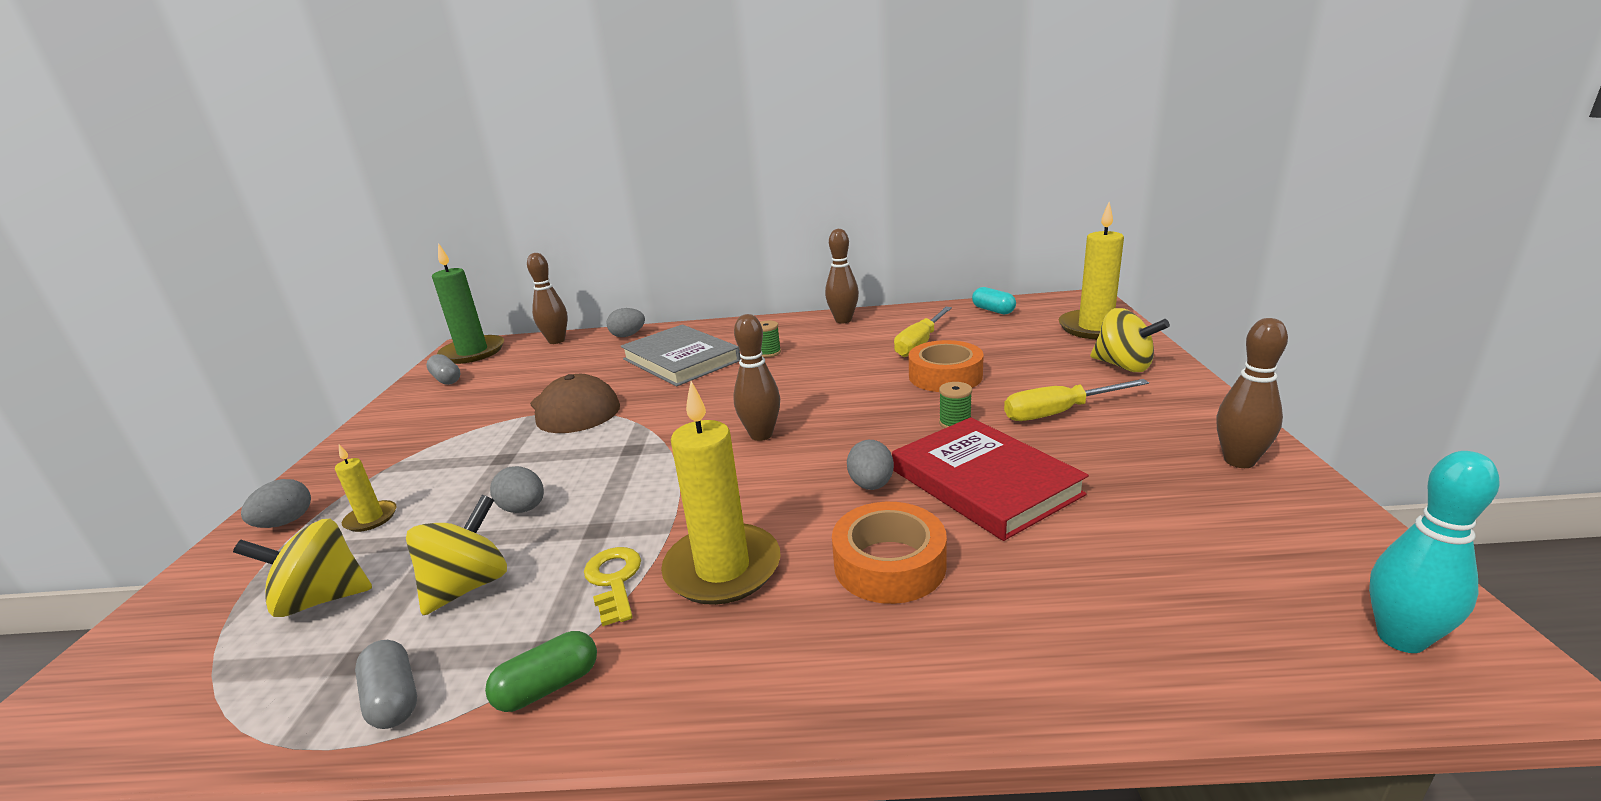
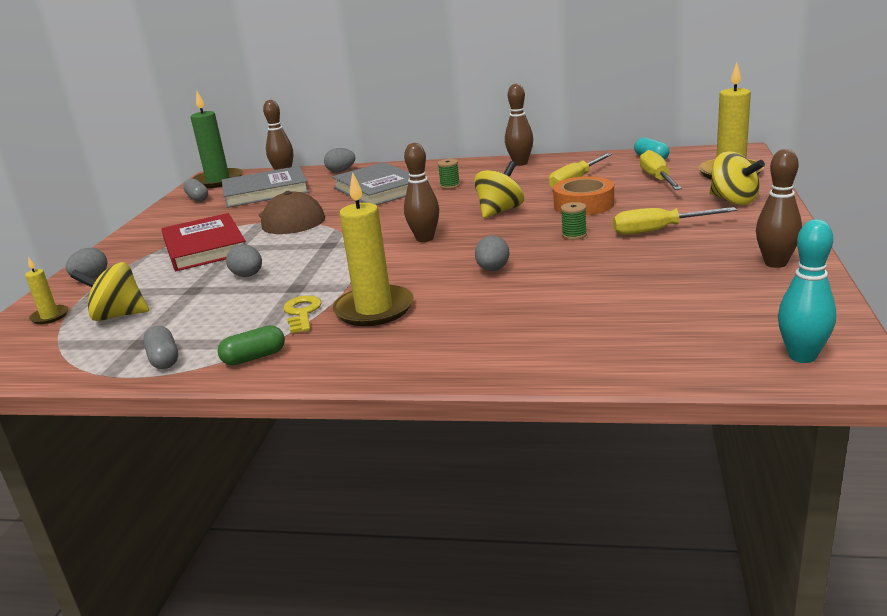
camera: 10 degrees right, 0 degrees up
yellow candle [335,445,397,532] -> yellow candle moved to [25,257,68,324]
yellow spinning top [406,495,507,615] -> yellow spinning top moved to [474,161,524,218]
orange tape [832,502,947,604] -> none
red book [892,417,1089,541] -> red book moved to [161,213,246,271]
none -> grey book [222,166,309,208]
none -> yellow screwdriver [640,150,682,190]

